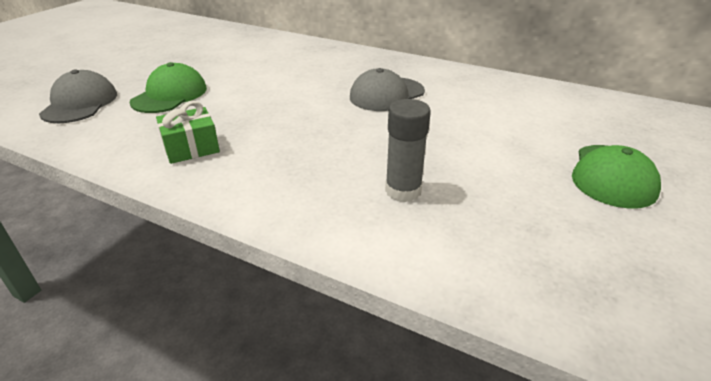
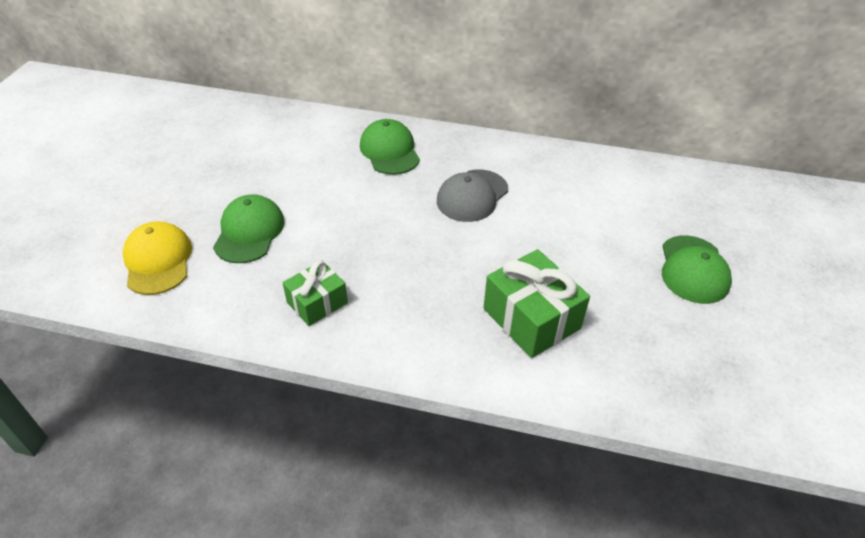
camera: 15 degrees left, 10 degrees up
grey cap [39,69,117,123] -> yellow cap [123,221,192,295]
grey glue stick [385,99,431,202] -> green gift [483,249,590,358]
none -> green cap [360,119,420,175]

